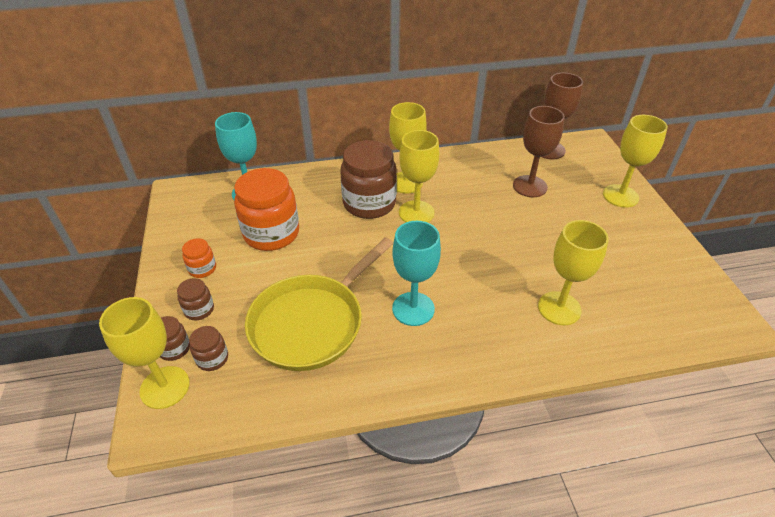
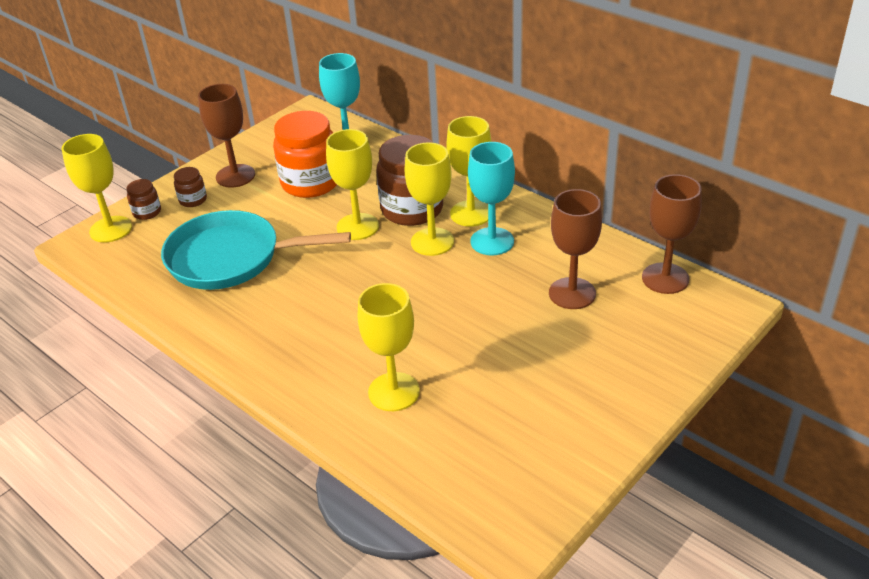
camera: 55 degrees right, 5 degrees down
orange jar [182,238,216,278] -> brown goblet [198,84,255,188]
brown jar [189,326,228,371] -> none
yellow pan [245,237,393,371] -> turquoise pan [161,210,351,290]
turquoise goblet [392,221,441,326] -> turquoise goblet moved to [468,142,515,255]
yellow goblet [603,115,668,208] -> yellow goblet moved to [326,129,379,240]

